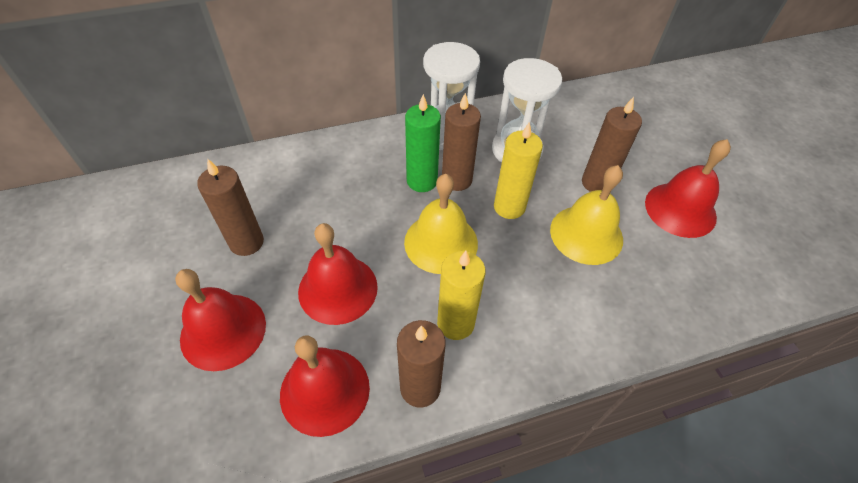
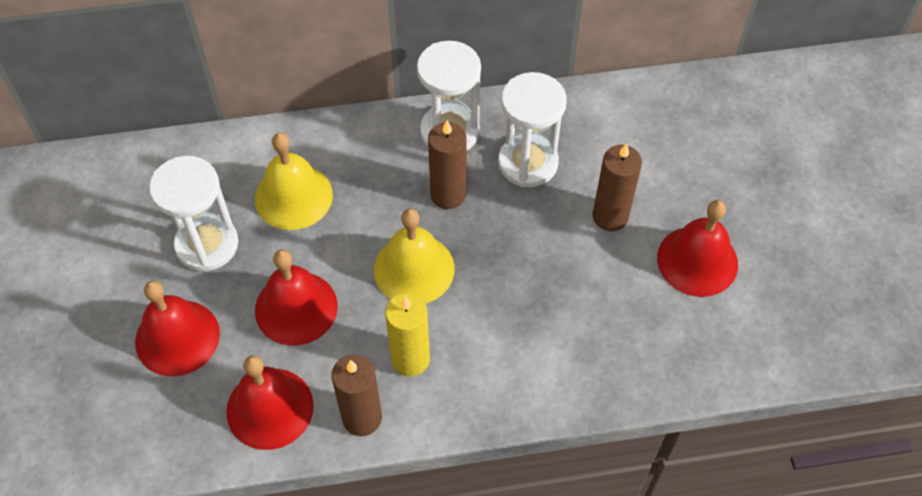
camera: 10 degrees right, 5 degrees up
brown candle [197,159,264,256] -> white hourglass [149,156,238,272]
green candle [405,94,441,192] -> none
yellow candle [494,122,543,219] -> none
yellow bell [550,165,623,265] -> yellow bell moved to [255,133,333,230]

